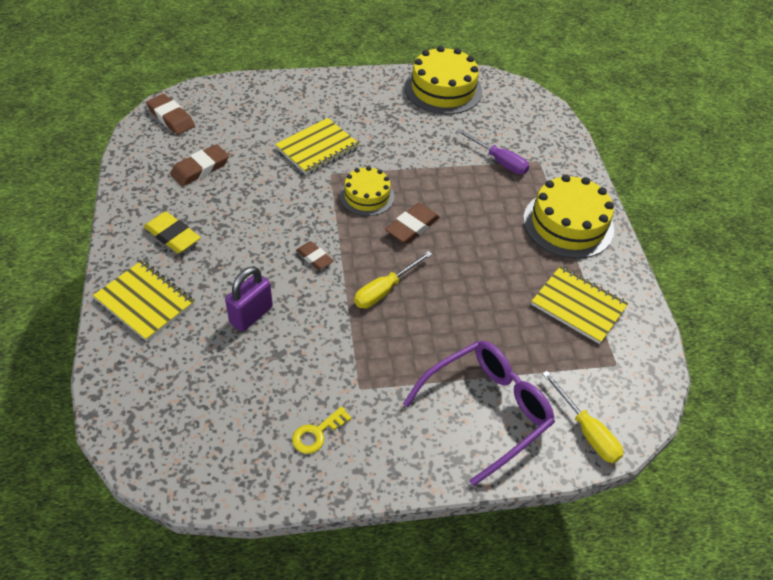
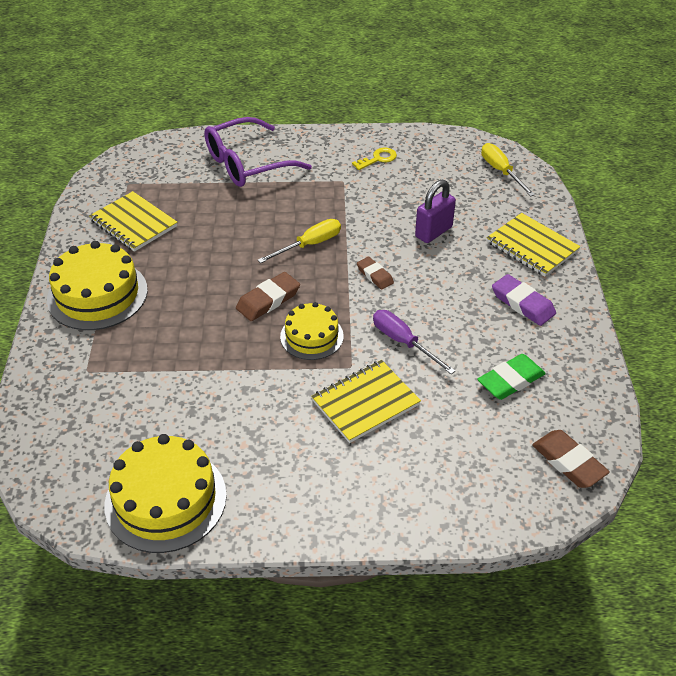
camera: 170 degrees left, 5 degrees down
yellow eraser [144,211,201,253] -> purple eraser [492,274,556,326]
brown eraser [170,144,229,186] -> green eraser [477,354,546,400]
purple screwdriver [456,128,529,175] -> purple screwdriver moved to [373,310,456,374]
yellow screwdriver [542,371,623,463] -> yellow screwdriver moved to [481,143,535,196]

